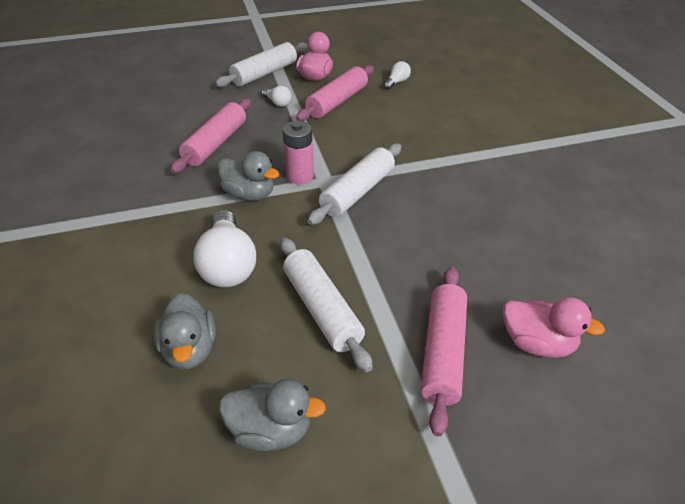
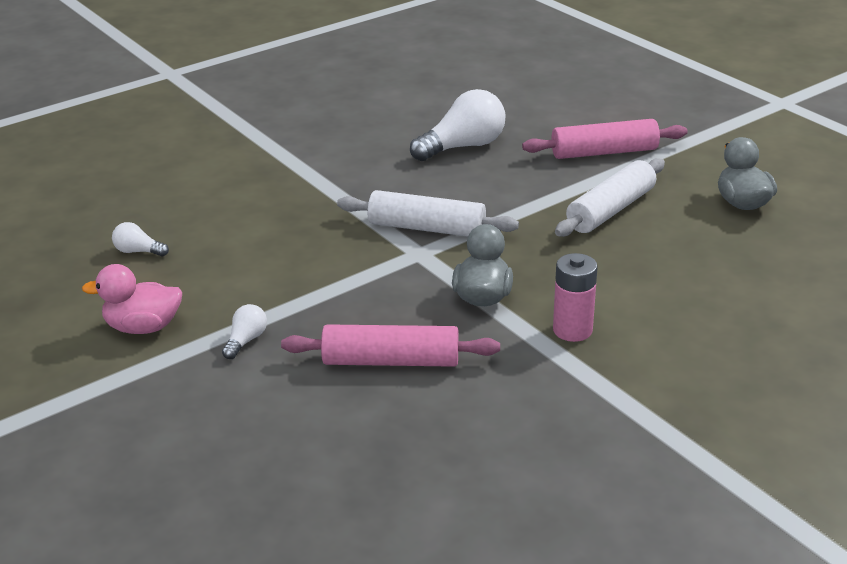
camera: 110 degrees left, 10 degrees down
grey duck [153,293,216,369] -> none
white light bulb [193,210,256,287] -> white light bulb moved to [410,89,505,161]
white rolling pin [215,42,308,87] -> none
pink battery [282,121,314,184] -> pink battery moved to [553,253,598,342]
pink rolling pin [296,65,374,121] -> none
pink duck [503,297,605,358] -> none

